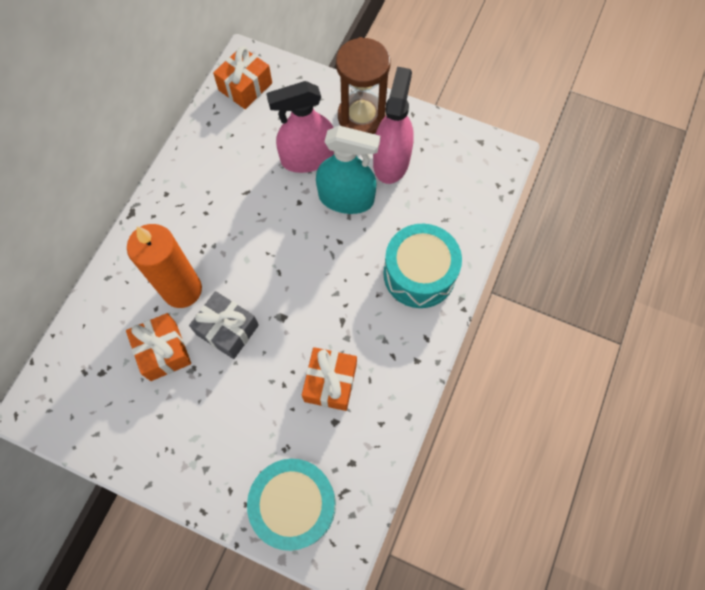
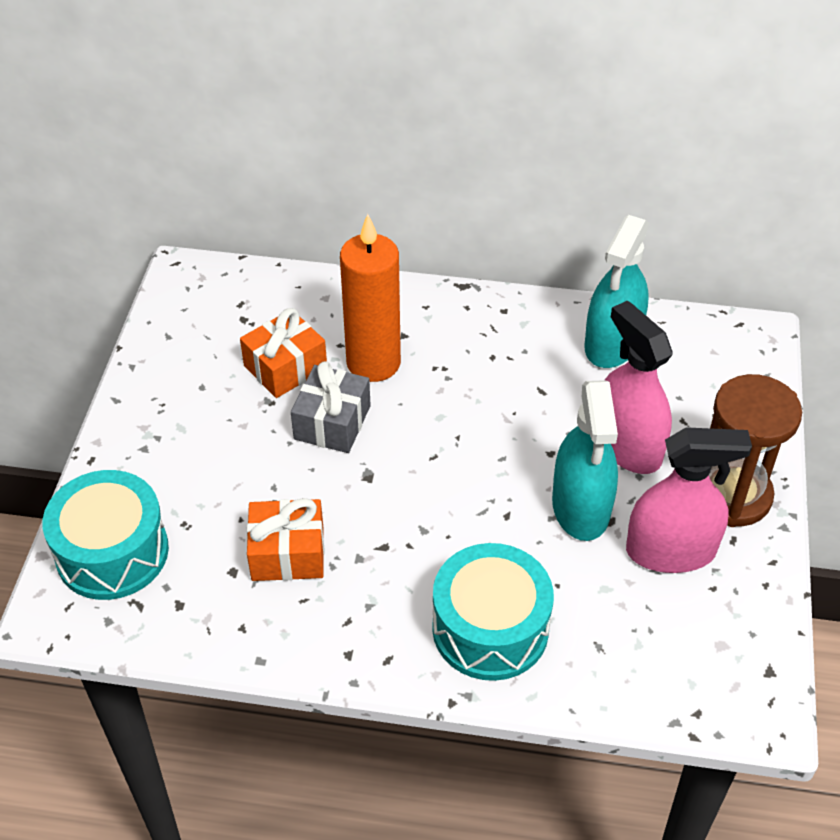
camera: 75 degrees right, 20 degrees down
orange gift [213,46,272,109] -> none
none -> turquoise spray bottle [585,215,649,368]

